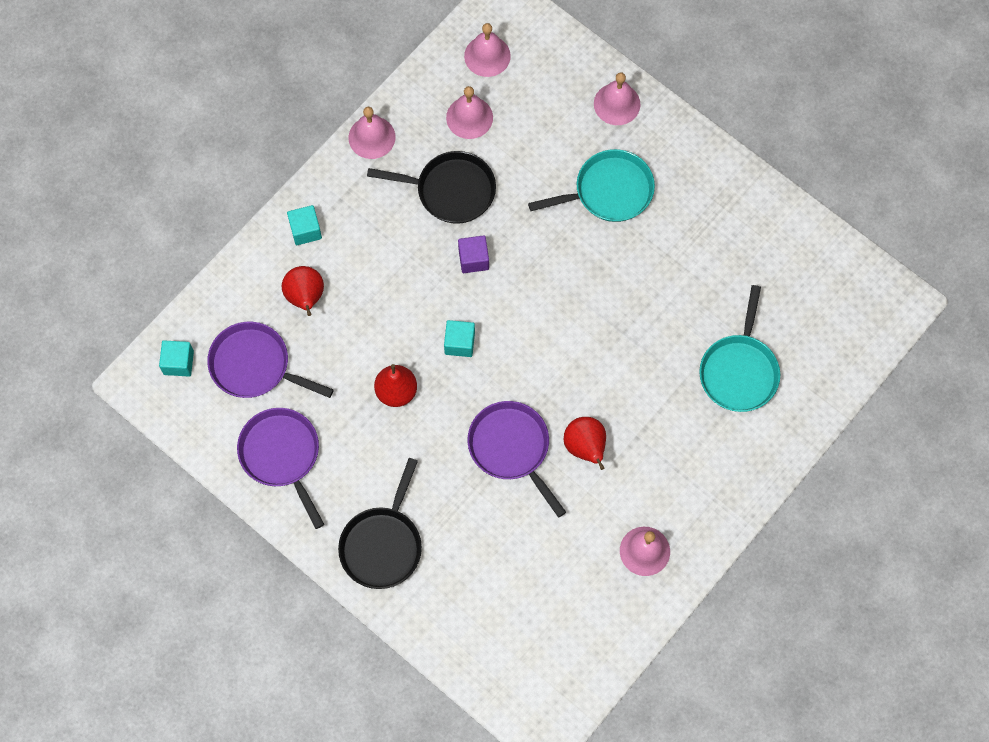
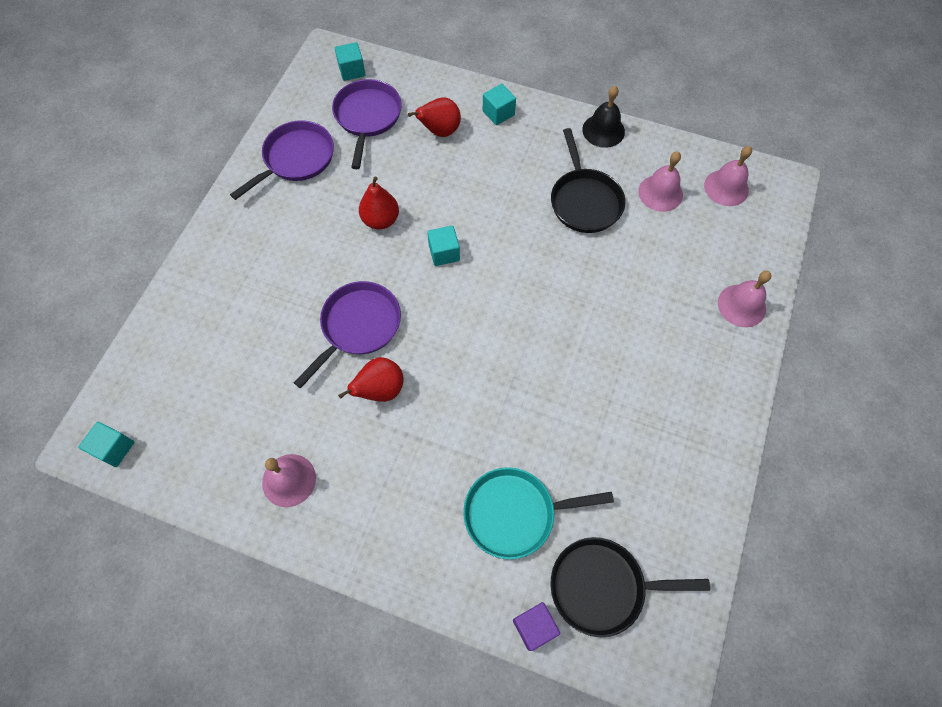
camera: 70 degrees right, 5 degrees down
black pan [338,458,422,589] -> black pan moved to [550,537,710,637]
pink bell [349,107,395,159] -> black bell [582,86,625,148]
purple cube [458,235,489,273] -> purple cube moved to [513,602,560,651]
turquoise pan [528,149,655,222] -> none
none -> turquoise cube [78,422,134,467]

